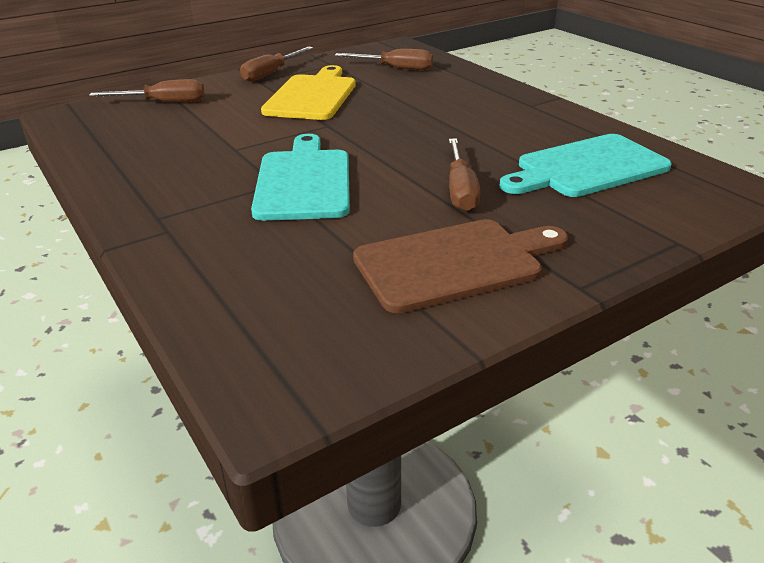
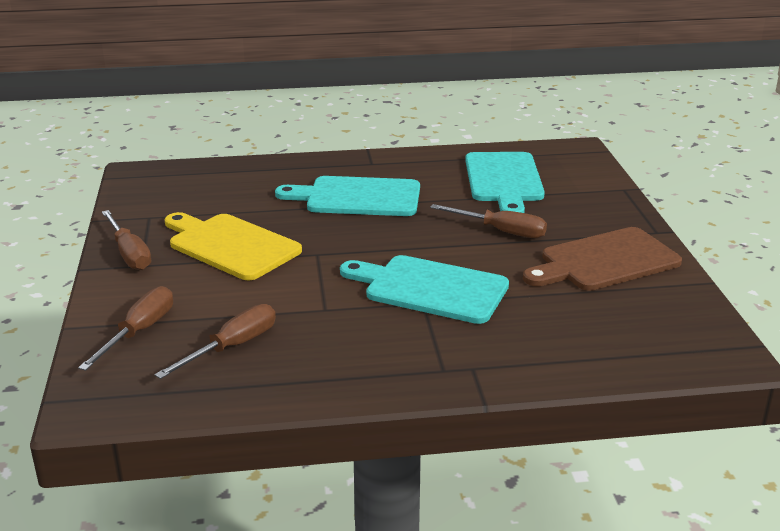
camera: 65 degrees left, 5 degrees down
brown screwdriver [335,49,433,70] -> brown screwdriver moved to [154,304,276,379]
brown cutting board [353,219,568,313] -> brown cutting board turned 120 degrees counterclockwise [523,227,682,291]
none -> turquoise cutting board [275,176,420,216]

